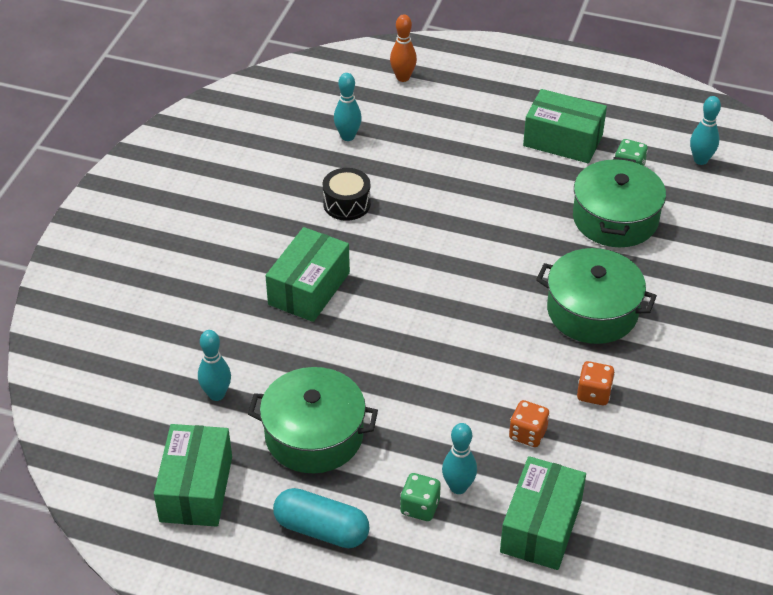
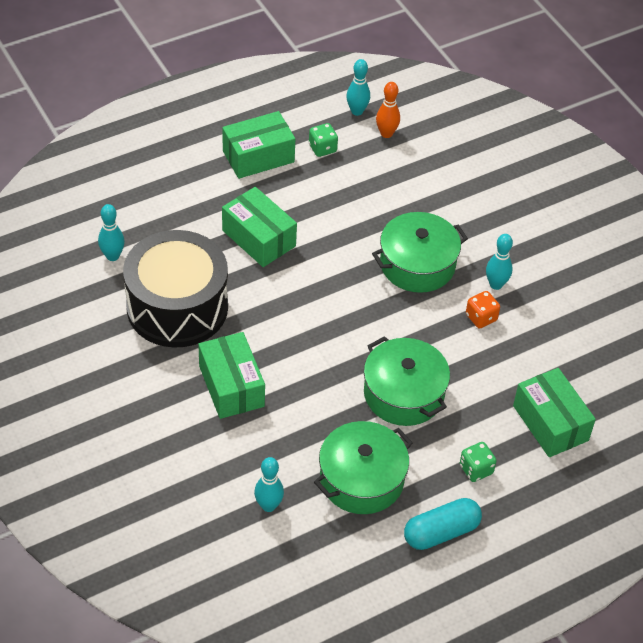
camera: 50 degrees left, 5 degrees up
green box [154,424,232,527] -> green box moved to [222,187,297,267]
black drum [323,168,371,221] -> black drum [123,230,228,348], size x2.33
orange bowling pin [390,14,417,82] -> orange bowling pin moved to [376,82,400,138]
turquoise bowling pin [442,423,477,494] -> turquoise bowling pin moved to [486,234,513,290]
orange dice [509,400,549,447] -> none
green pot [573,157,666,247] -> green pot moved to [364,336,450,426]

